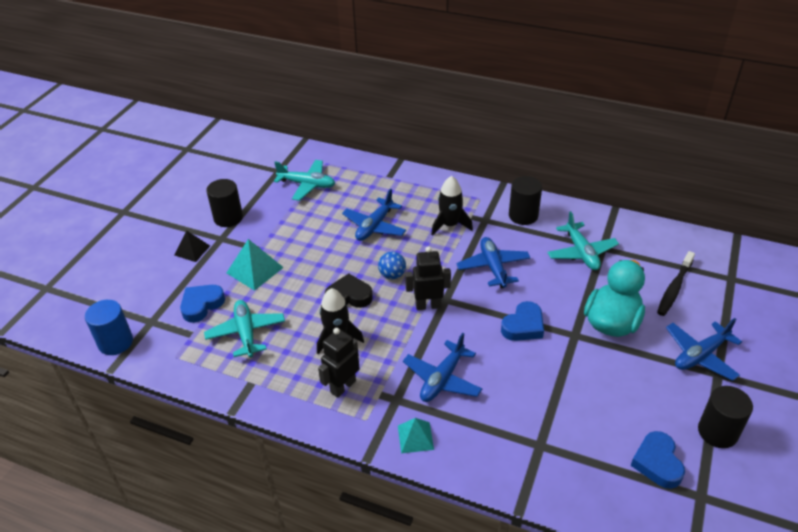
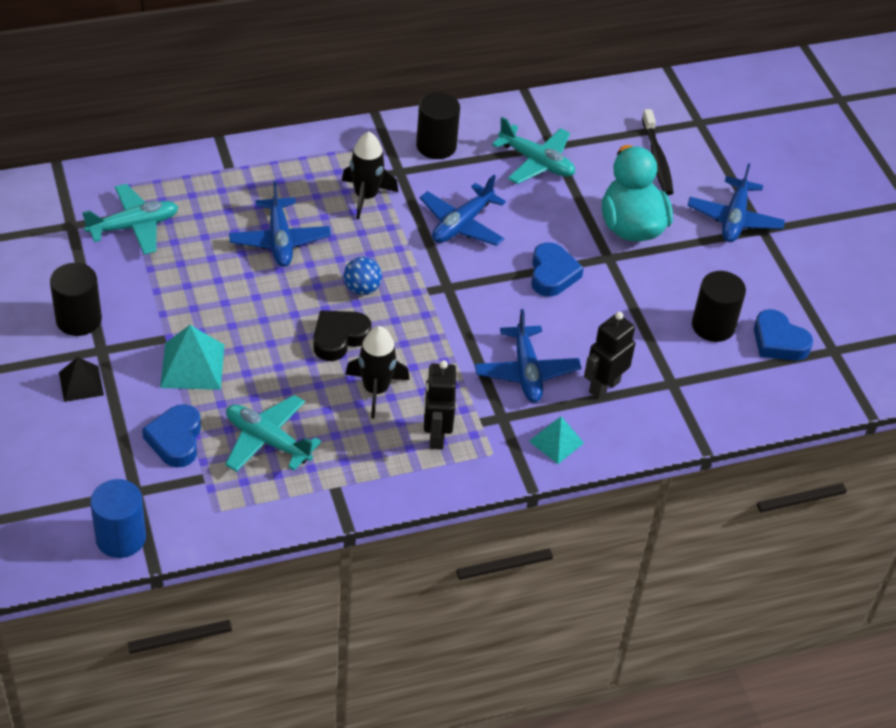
camera: 45 degrees left, 5 degrees up
black robot [405,246,451,310] -> black robot moved to [584,312,635,399]
blue plane [456,237,530,289] -> blue plane turned 90 degrees counterclockwise [420,175,506,246]
black cylinder [698,386,753,448] -> black cylinder moved to [692,271,746,342]

